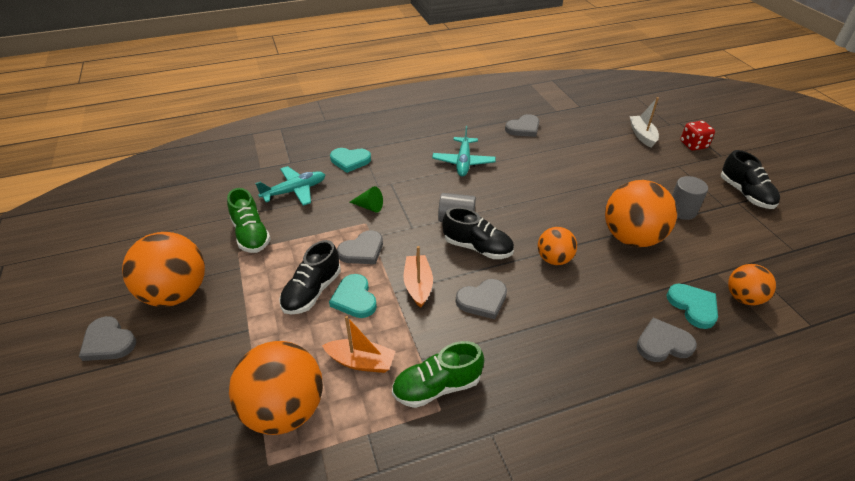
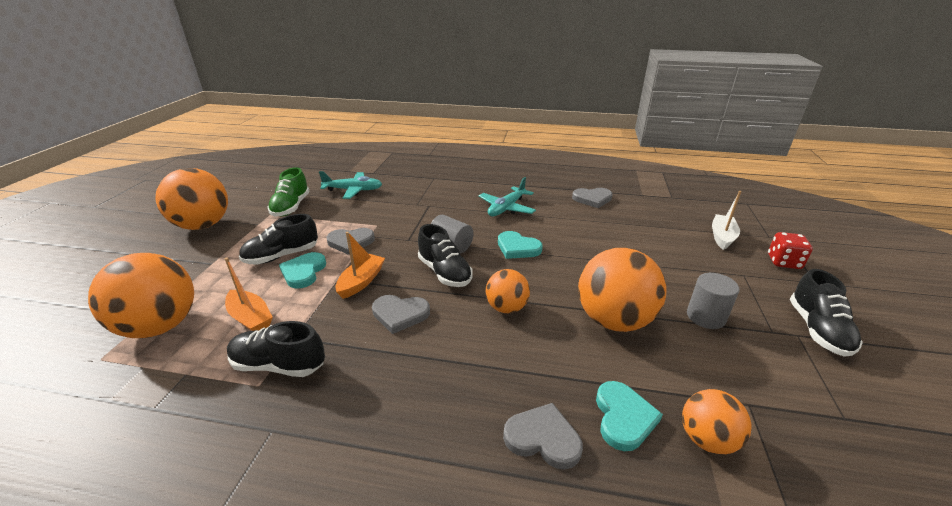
camera: 30 degrees right, 10 degrees down
grey heart [79,316,136,361] -> none
turquoise heart [330,148,371,173] -> turquoise heart moved to [498,231,543,259]
green cone [350,186,383,213] -> none
green shoe [392,341,484,408] -> black shoe [227,321,325,377]

